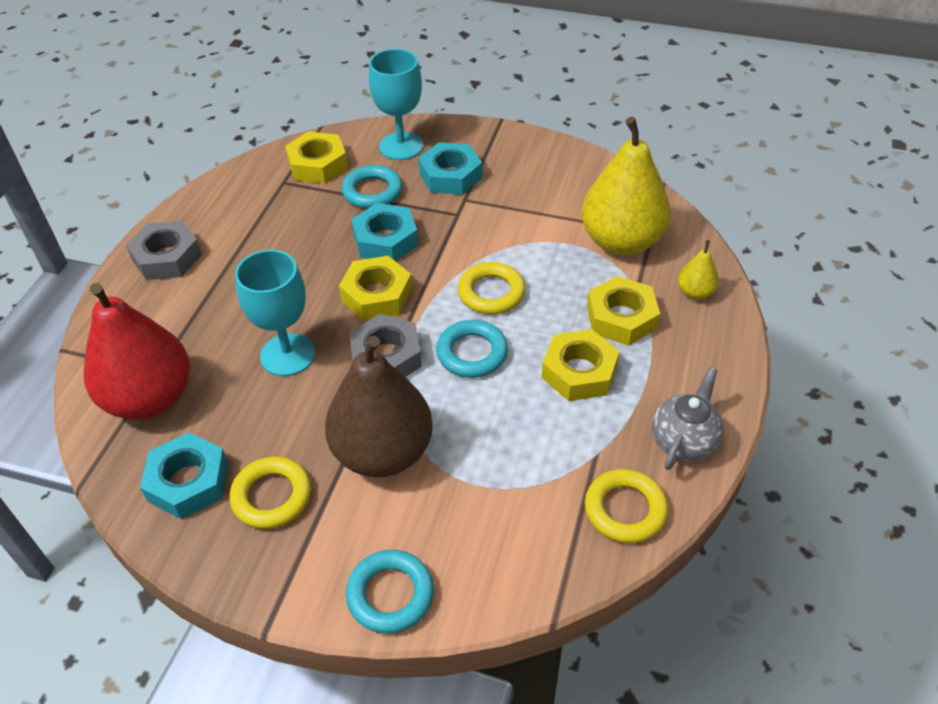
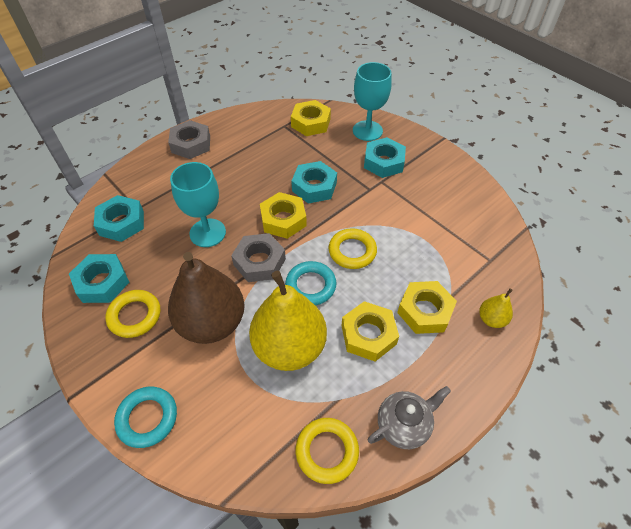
camera: 30 degrees right, 5 degrees up
red pear [84,283,190,420] -> turquoise nut [94,195,144,242]
turquoise ring [342,165,402,209] -> none
yellow pear [582,117,671,256] -> yellow pear moved to [249,270,327,371]

